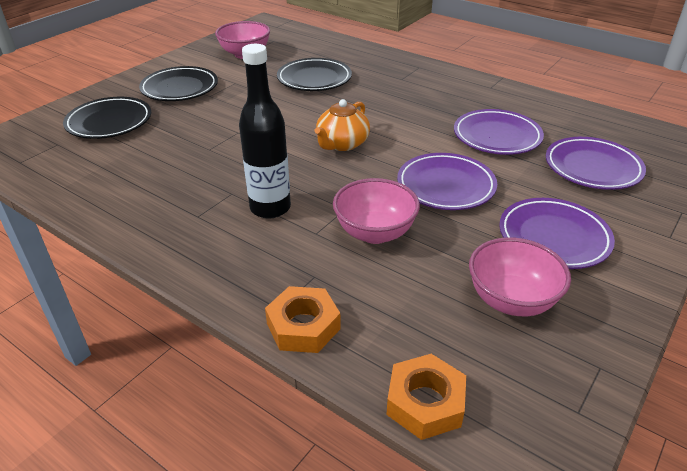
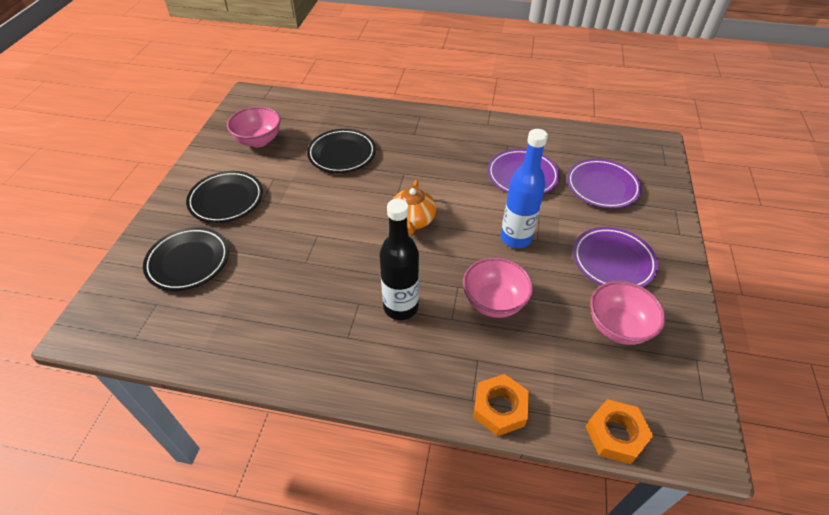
camera: 25 degrees left, 10 degrees up
purple plate [397,153,497,210] -> blue bottle [501,129,548,248]

